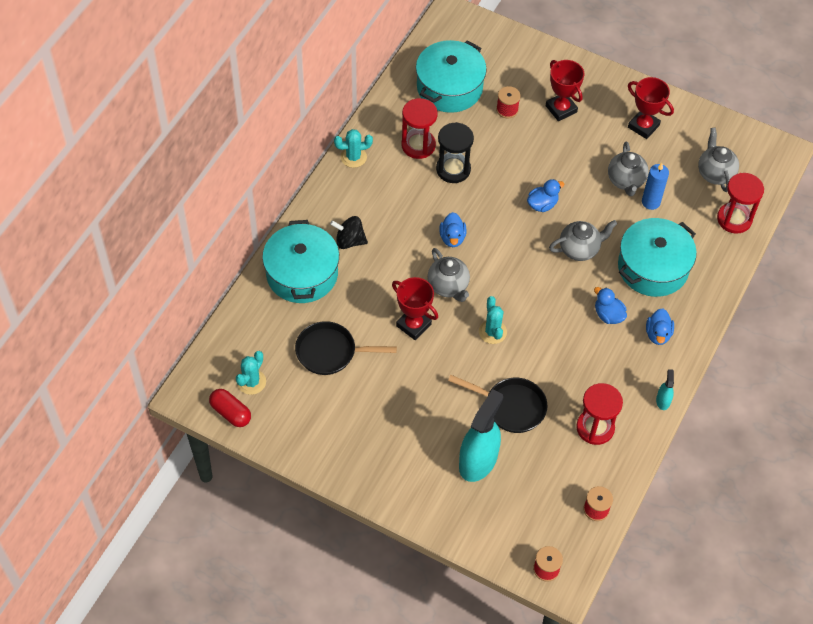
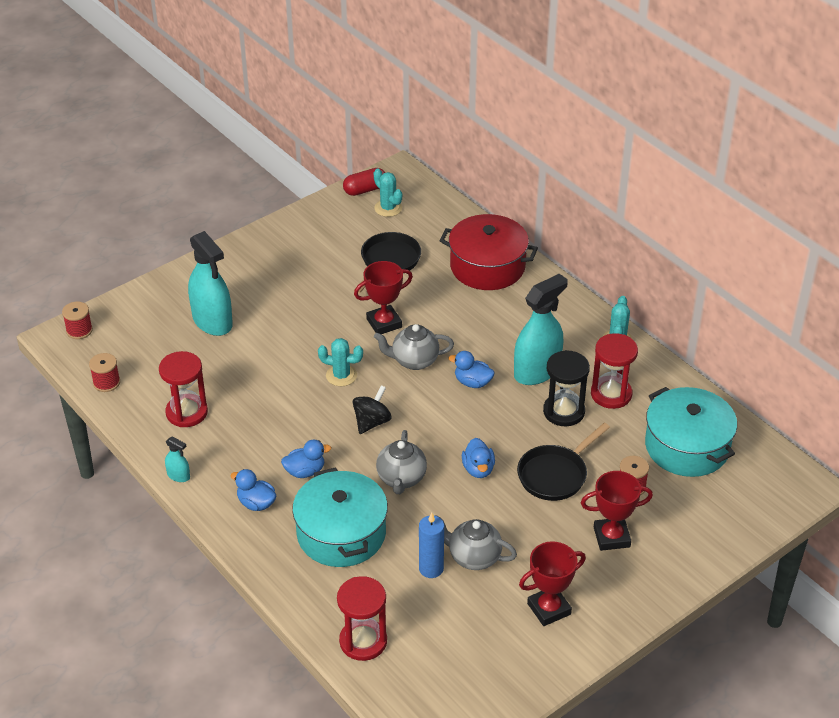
camera: 115 degrees right, 15 degrees down
turquoise pot [262,220,339,303] -> red pot [440,214,538,290]
black spinning top [330,216,368,249] -> black spinning top moved to [352,385,392,434]
black pan [448,375,547,433] -> black pan moved to [517,423,610,501]
grey teapot [698,128,739,192] -> none
none -> turquoise spray bottle [514,273,568,385]

